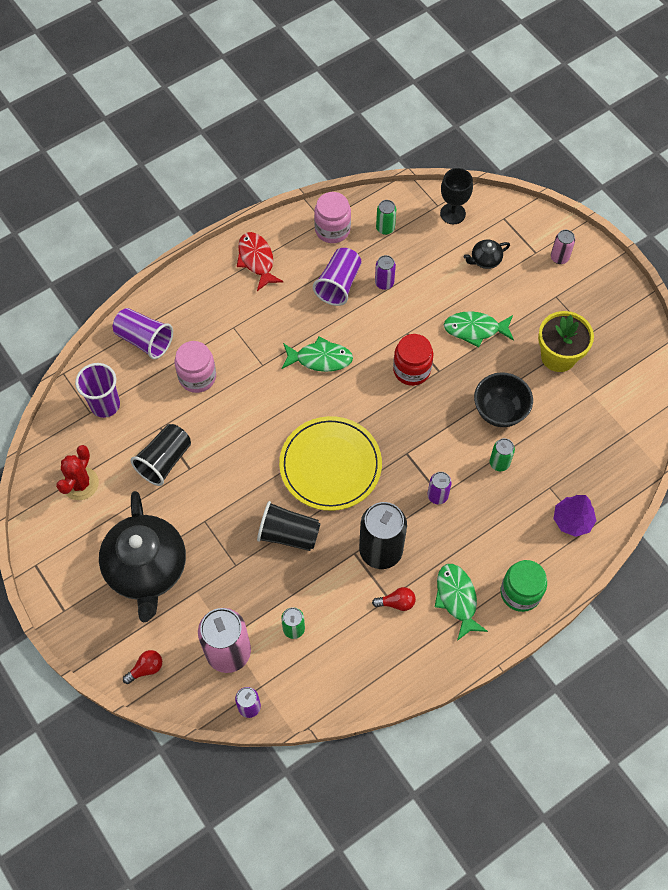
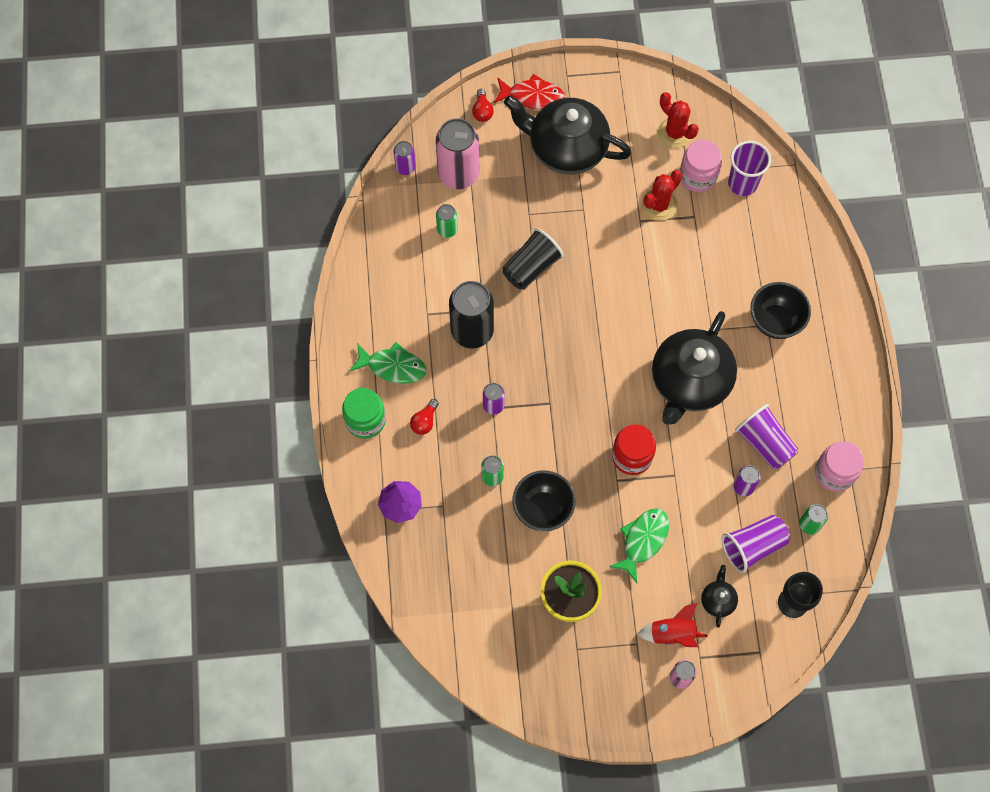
camera: 120 degrees right, 5 degrees up
purple cup [113,308,173,359] -> purple cup moved to [722,515,790,573]
black cup [130,424,191,486] -> red cactus [642,170,682,221]
pink jar [175,341,216,393] -> pink jar moved to [680,140,722,192]
red fish [237,232,284,291] -> red fish moved to [493,74,565,110]
yellow plate [279,416,382,511] -> none
green fish [281,336,353,372] -> black teapot [652,311,737,425]
red light bulb [372,587,416,611] -> red light bulb moved to [410,399,439,435]
none -> red rocket [638,603,708,647]
none -> black bowl [750,282,811,339]

